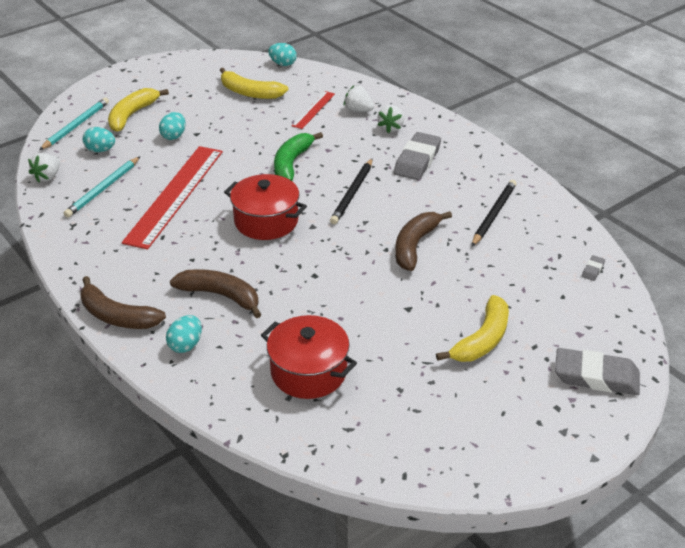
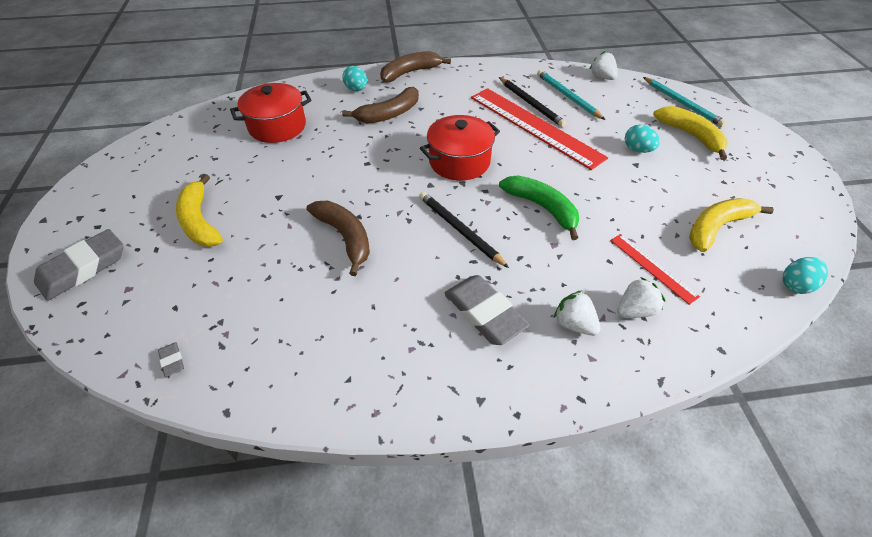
camera: 120 degrees right, 10 degrees up
turquoise egg [83,127,115,152] -> none
black pencil [472,180,517,246] -> black pencil moved to [499,77,566,127]

